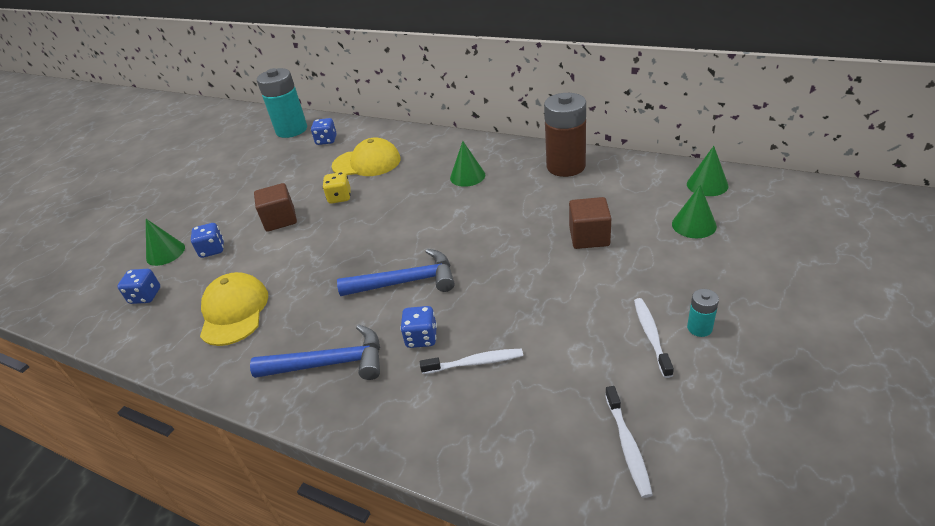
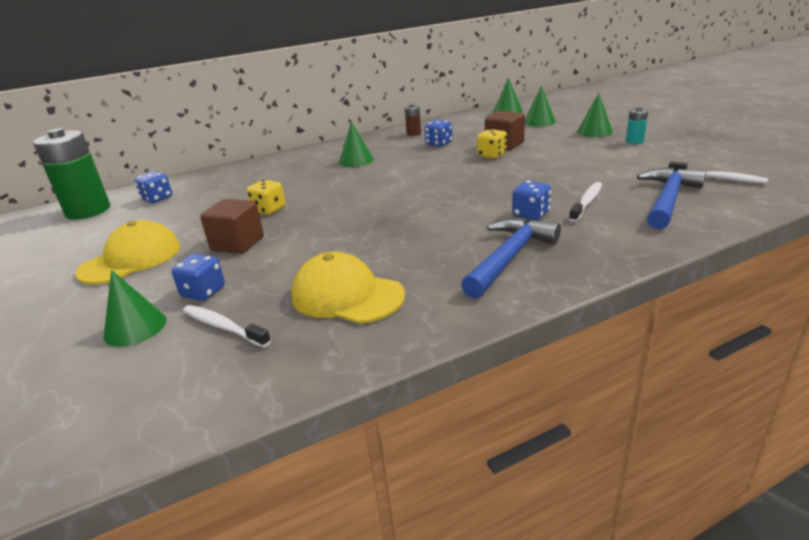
camera: 55 degrees left, 10 degrees down
blue dice [117,269,160,304] -> blue dice moved to [424,120,453,147]
turquoise battery [257,68,307,138] -> green battery [33,128,110,219]
yellow cap [332,137,401,176] -> yellow cap moved to [75,220,180,284]
blue hammer [337,249,455,296] -> blue hammer moved to [637,168,706,229]
brown battery [544,93,586,177] -> brown battery [405,104,421,136], size x0.44
white toothbrush [634,298,674,378] -> white toothbrush moved to [183,305,271,348]
none -> yellow dice [477,129,507,159]
none -> green cone [577,93,613,137]

